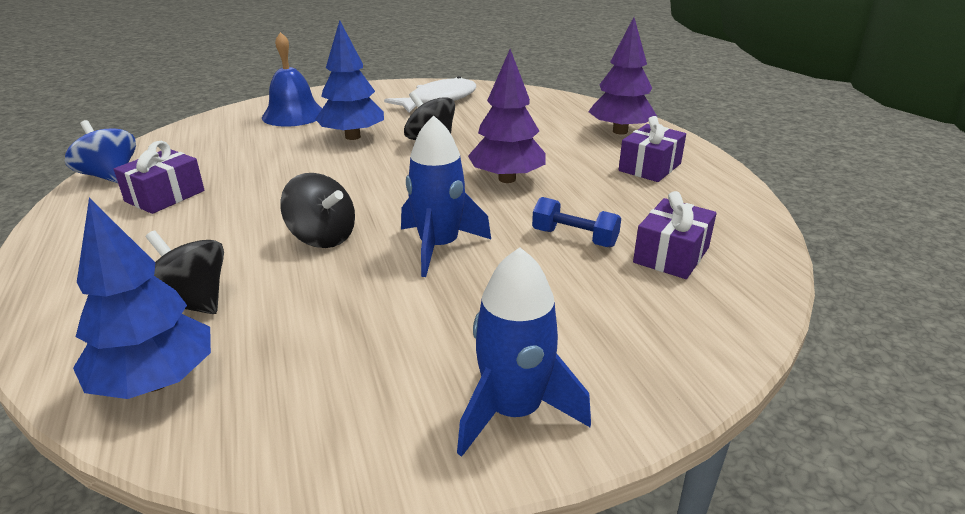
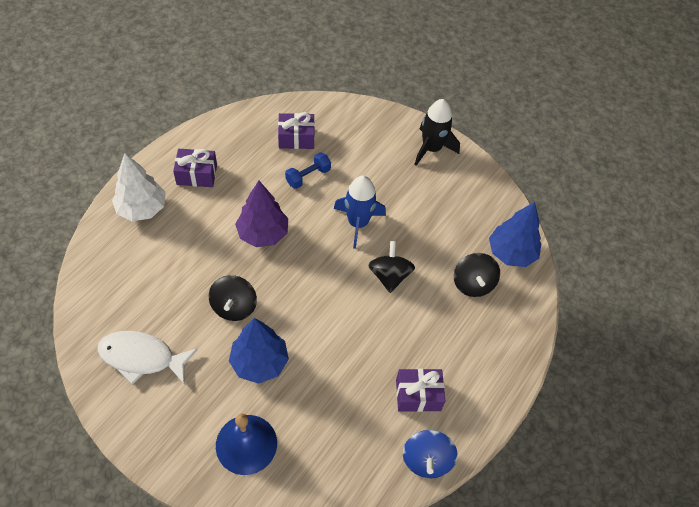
camera: 130 degrees left, 25 degrees up
blue rocket [457,247,591,457] -> black rocket [414,99,460,166]
blue dumbbell [532,197,621,247] -> blue dumbbell turned 60 degrees clockwise [285,152,331,189]
purple tree [588,17,657,135] -> white tree [112,153,166,221]

